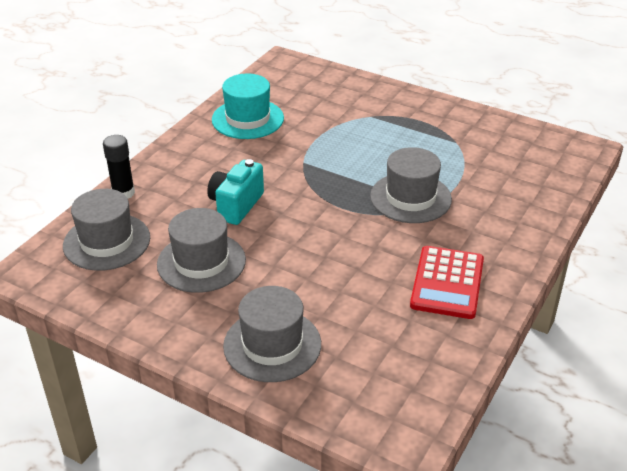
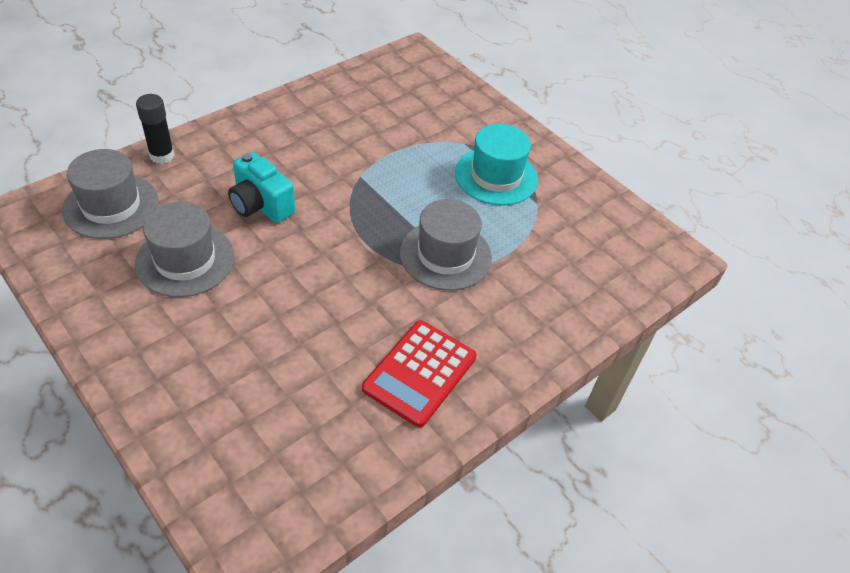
camera: 15 degrees right, 10 degrees up
turquoise camera [207,159,264,225] -> turquoise camera turned 90 degrees counterclockwise [228,152,295,223]
turquoise hat [212,74,284,139] -> turquoise hat moved to [455,124,538,206]
grey hat [223,286,321,382] -> none

